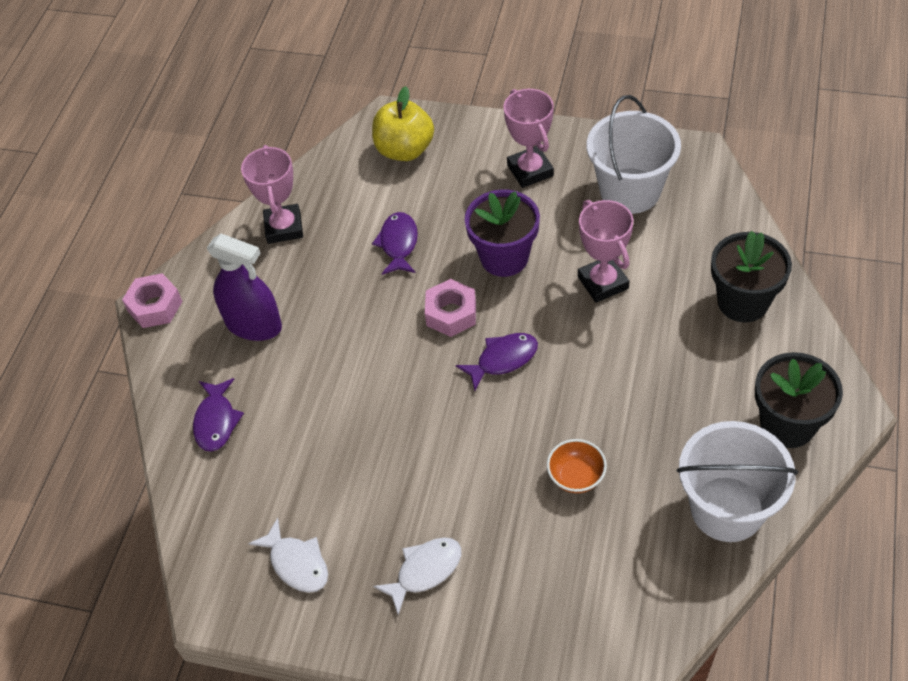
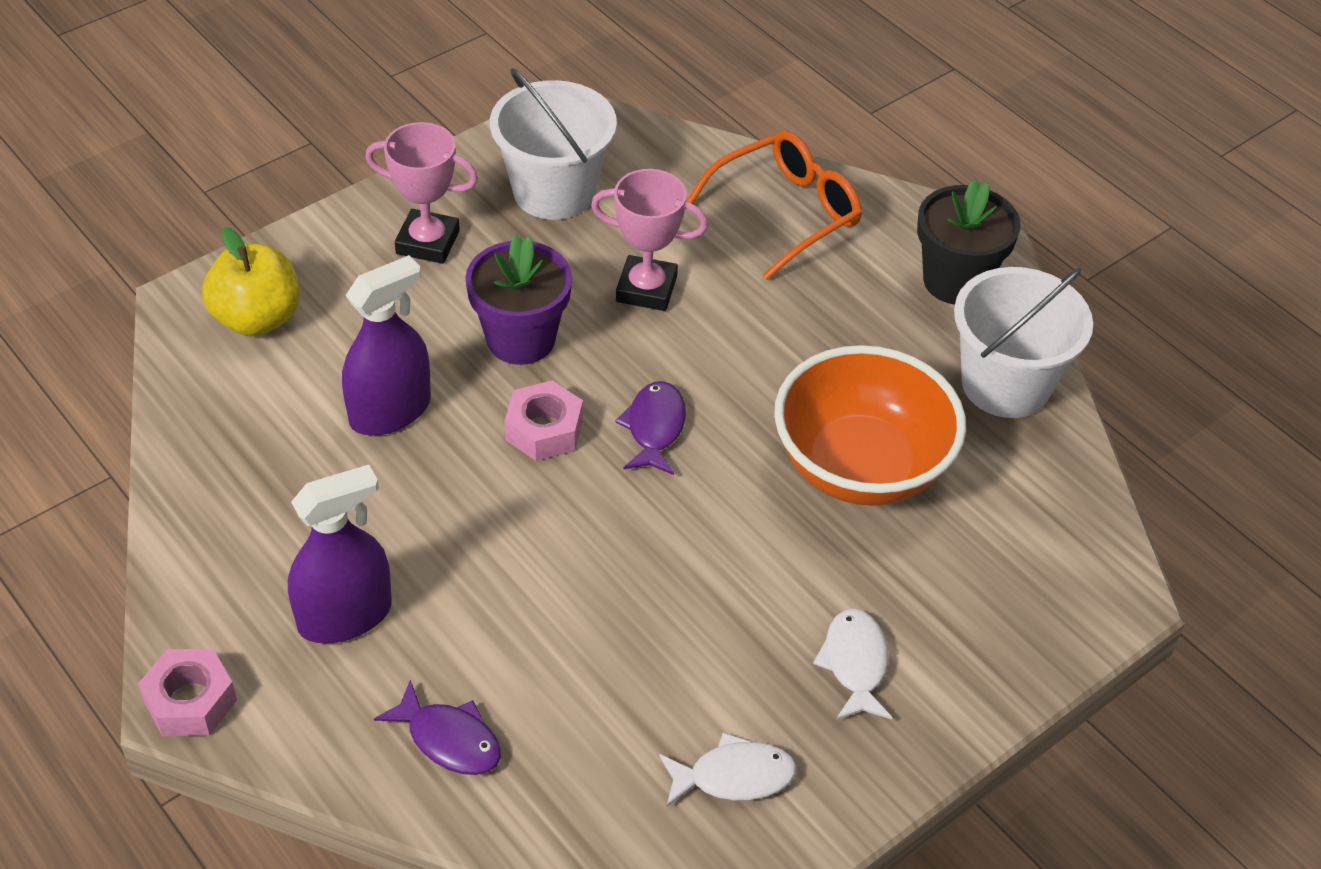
camera: 60 degrees left, 5 degrees down
pink trophy [241,145,303,244] -> none
purple fish [372,212,418,275] -> purple spray bottle [342,255,431,436]
orange bowl [547,439,607,493] -> orange bowl [774,345,966,506], size x2.40
black flower pot [711,231,792,323] -> orange glasses [686,131,862,280]

